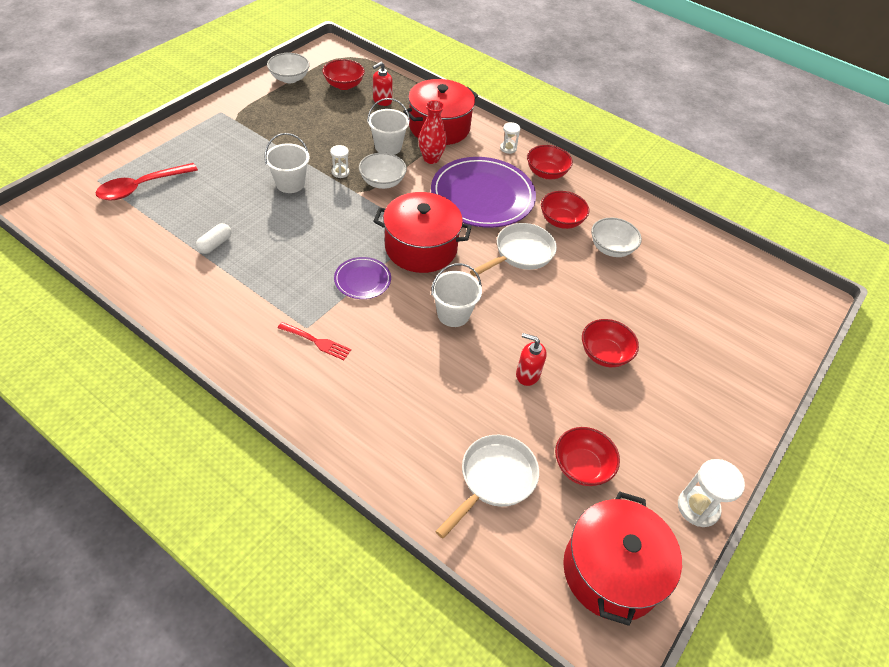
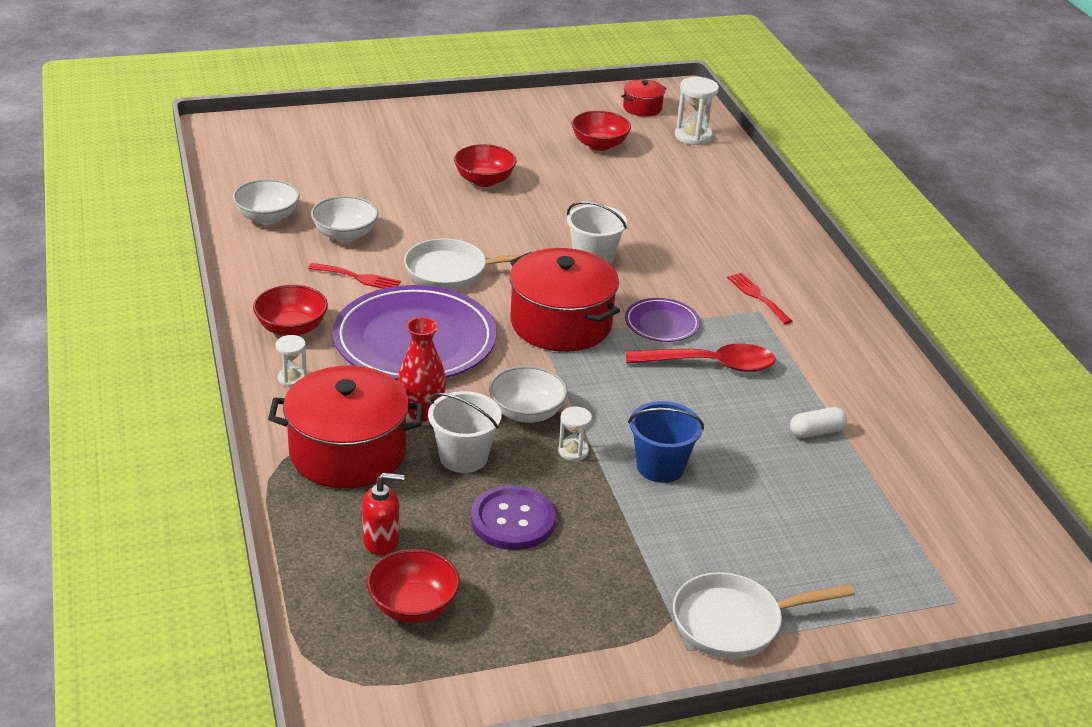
camera: 140 degrees left, 15 degrees down
red spoon [96,163,198,201] -> red spoon moved to [626,344,776,372]
white bucket [265,133,310,193] -> blue bucket [628,401,704,483]
white bowl [267,53,310,83] -> white bowl moved to [233,179,300,224]
white pan [435,435,539,539] -> white pan moved to [673,572,855,659]
red soap dispenser [516,333,547,386] -> none
red bowl [541,191,589,229] -> red fork [308,263,401,289]
red pot [563,491,682,626] -> red pot [621,79,667,116], size x0.49
white hourglass [678,459,745,527] -> white hourglass moved to [675,77,719,145]
none -> purple button [471,485,556,550]

